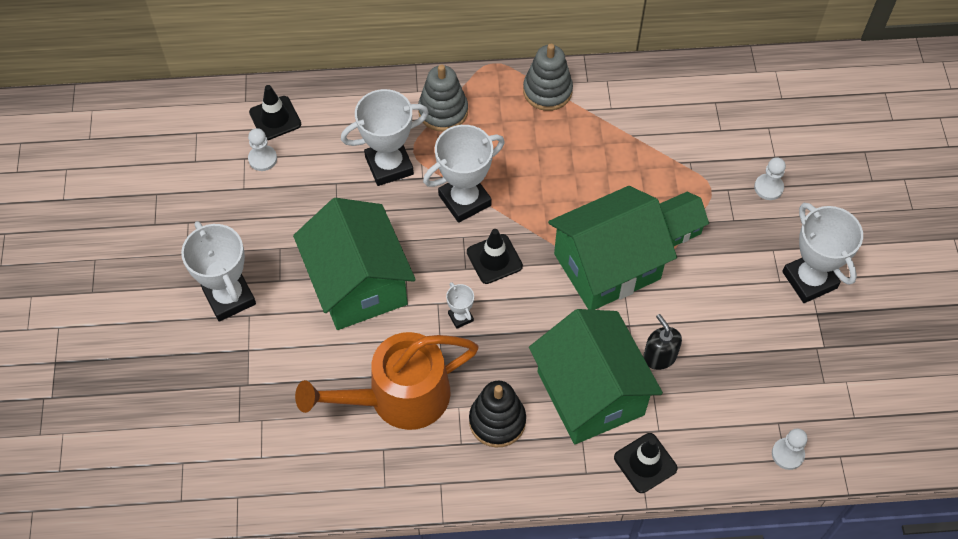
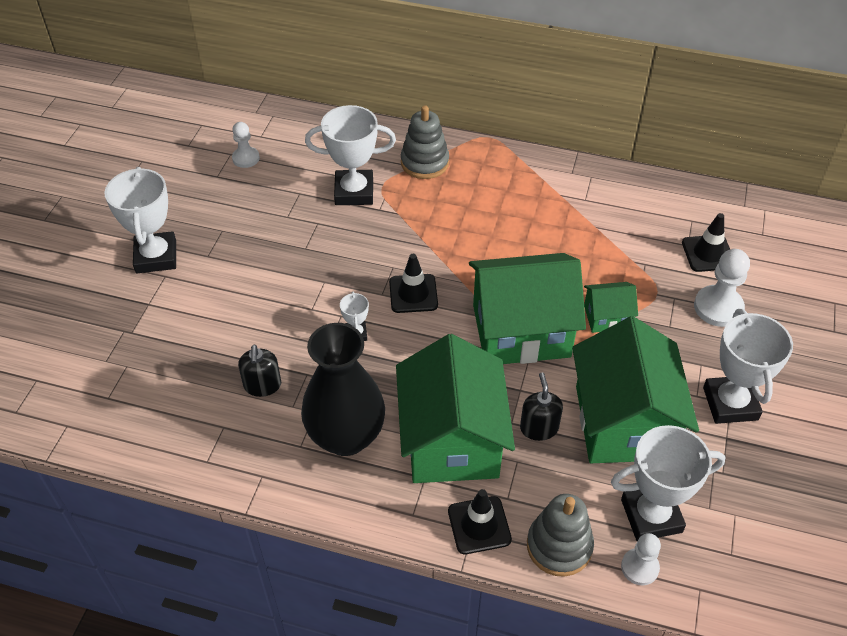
camera: 20 degrees right, 10 degrees down
black traffic cone [249,85,301,140] -> black traffic cone moved to [682,213,730,272]
green house [293,198,416,330] -> green house moved to [572,316,699,463]
orange watering can [295,332,479,430] -> black soap dispenser [238,345,281,397]
white trophy [423,125,505,223] -> white trophy moved to [611,425,726,542]
black stacking toy [469,381,526,447] -> black vase [301,323,385,456]
grey stacking toy [523,44,573,111] -> grey stacking toy moved to [527,494,594,577]
white pawn [754,157,786,200] -> white pawn [694,249,750,327], size x1.57

